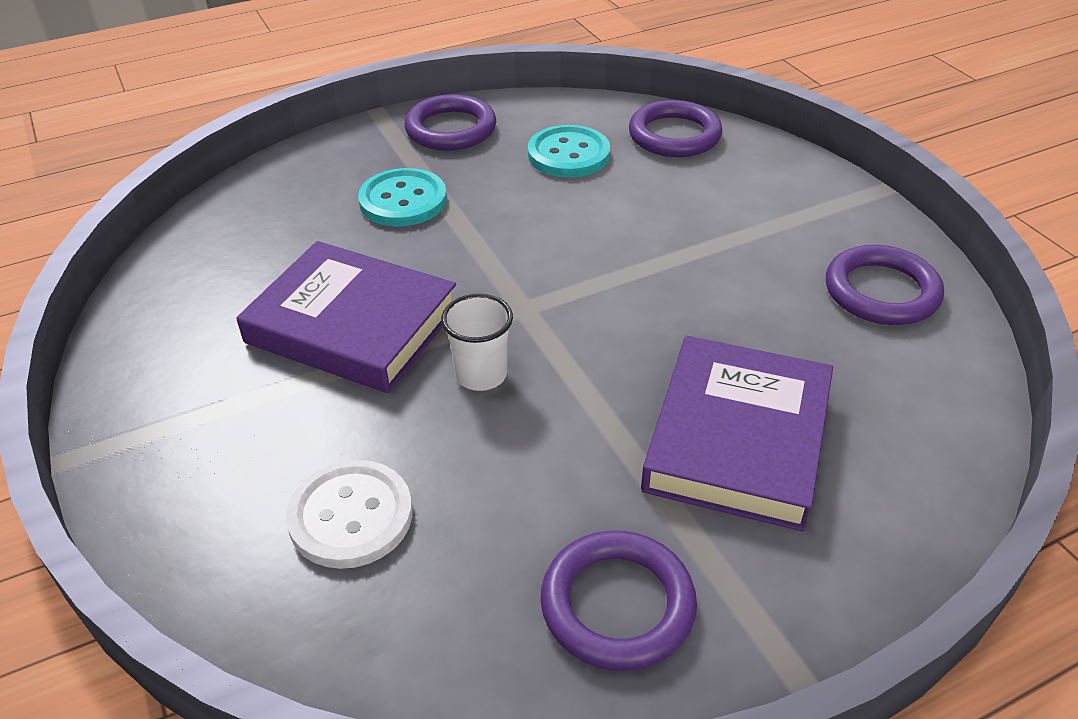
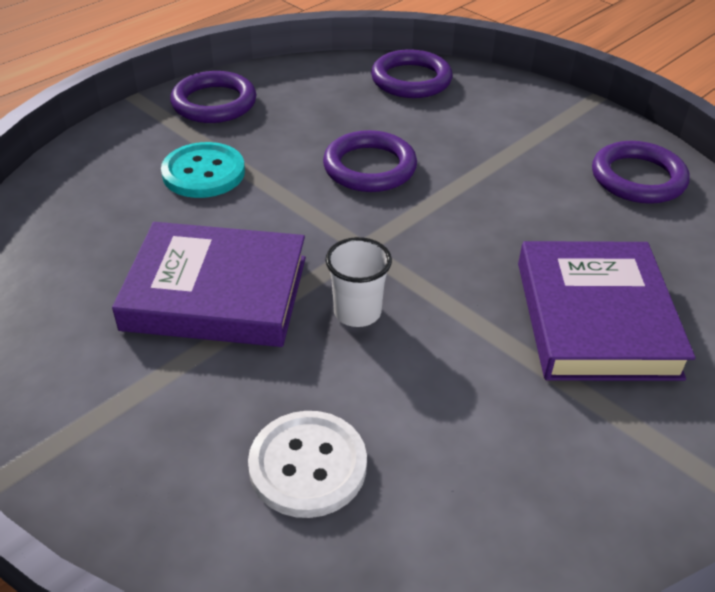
camera: 20 degrees left, 0 degrees up
turquoise button [528,125,610,178] -> none
purple ring [540,530,697,671] -> purple ring moved to [323,130,417,192]

